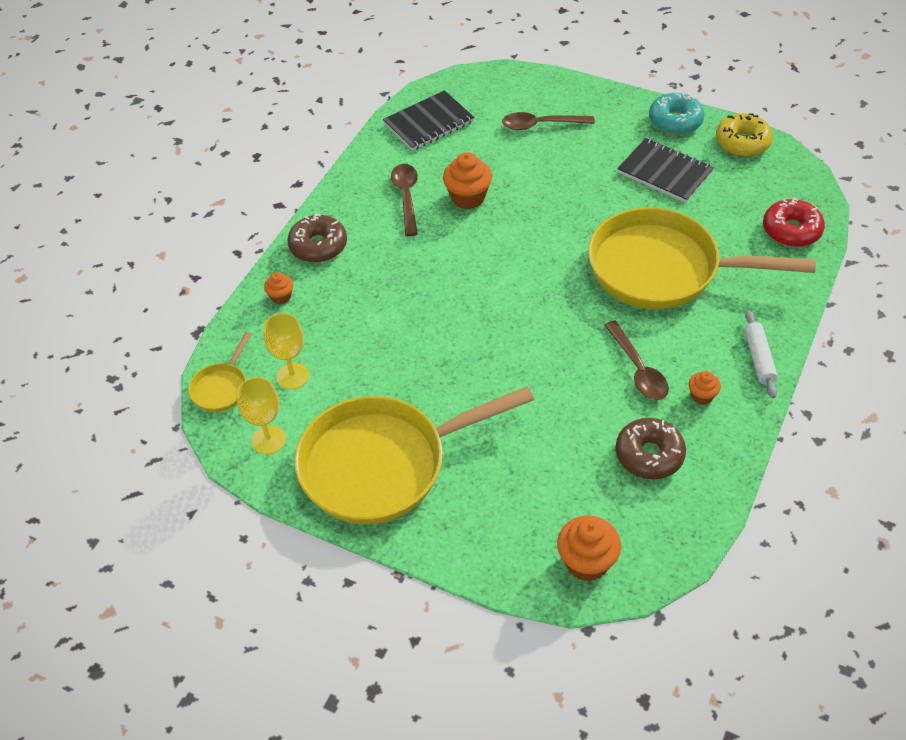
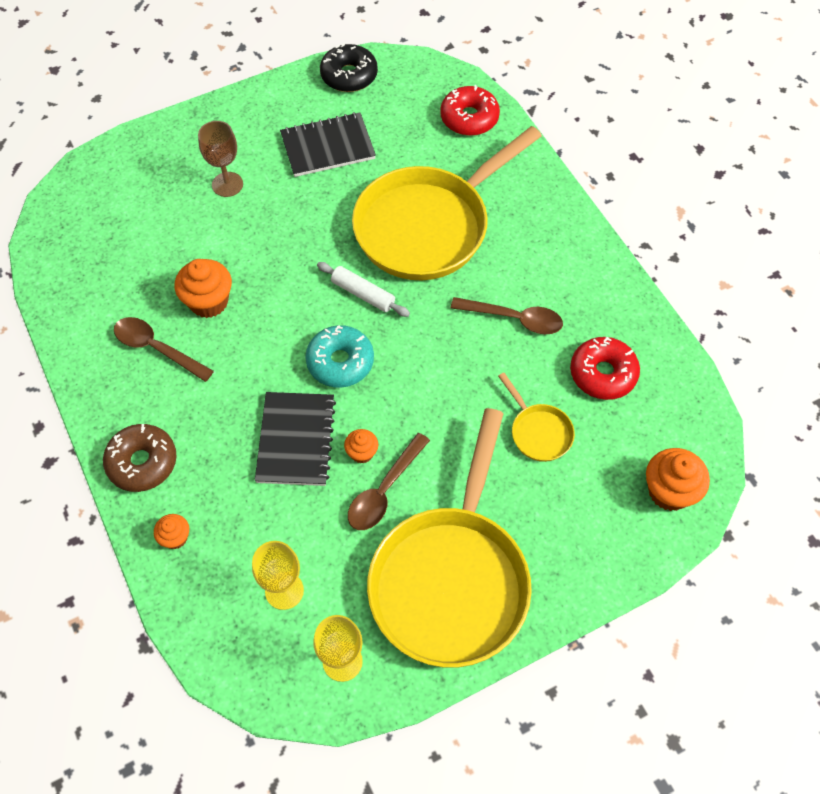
camera: 55 degrees left, 10 degrees up
yellow pan [188,332,252,412] -> yellow pan moved to [498,373,575,462]
black notebook [383,90,475,151] -> black notebook moved to [255,392,336,486]
brown spoon [502,112,595,130] -> brown spoon moved to [348,433,430,530]
brown donut [616,418,686,479] -> red donut [570,337,640,400]
turquoise donut [649,92,704,135] -> turquoise donut moved to [305,325,374,388]
orange cupcake [689,371,721,405] -> orange cupcake moved to [344,429,378,463]
yellow donut [716,113,773,157] -> black donut [320,43,378,92]
white rolling pin [744,310,778,398] -> white rolling pin moved to [317,262,410,317]
none -> brown goblet [198,121,243,197]

